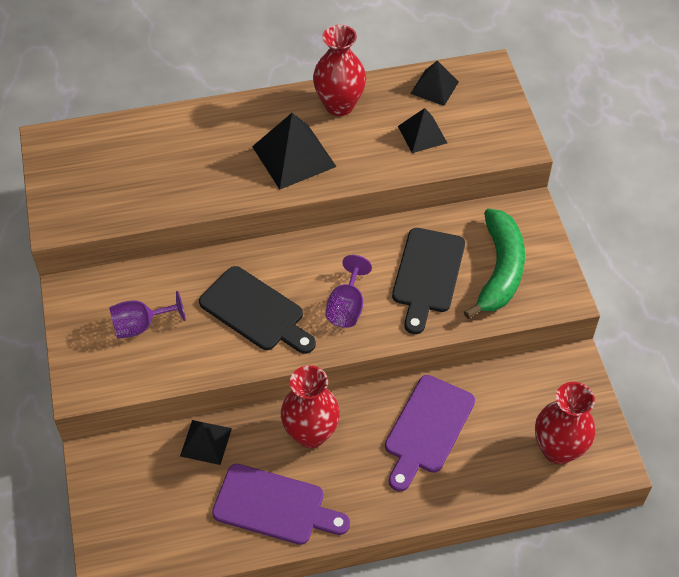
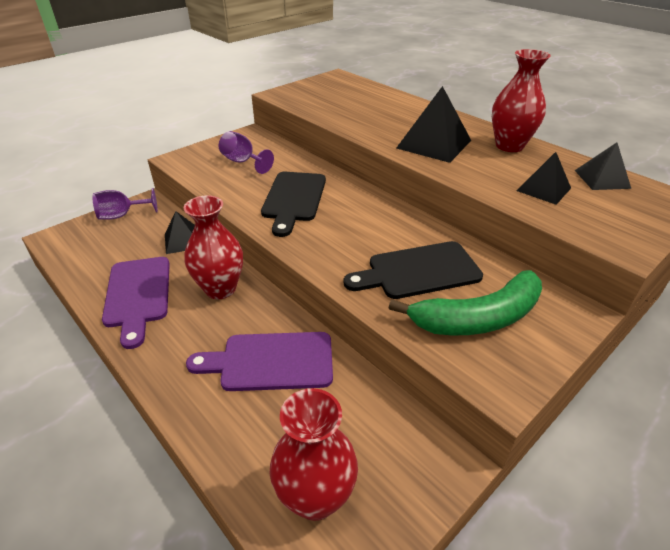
camera: 60 degrees right, 15 degrees down
purple goblet [326,255,372,328] -> purple goblet moved to [92,188,158,220]

